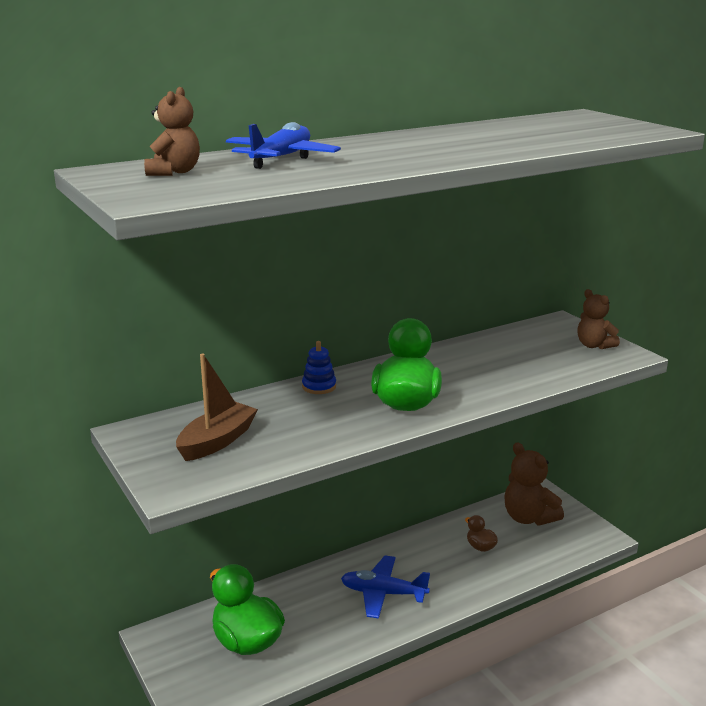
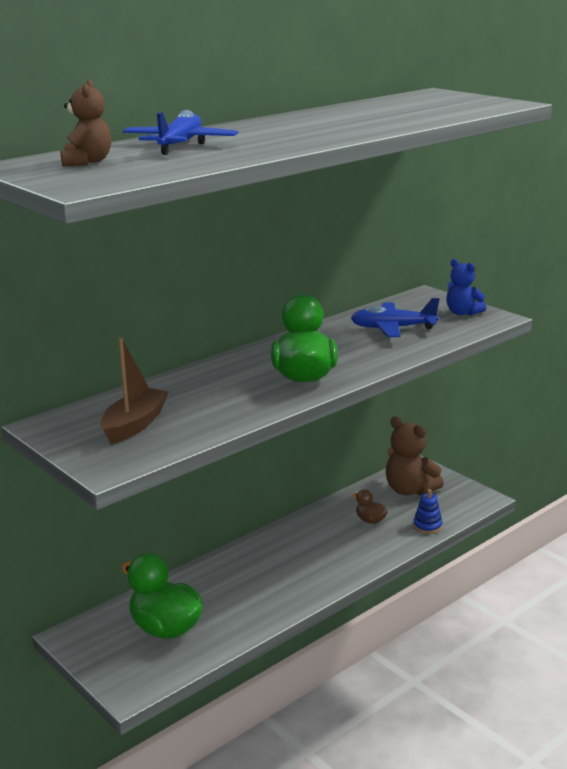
camera: 10 degrees left, 0 degrees up
blue stacking toy [302,341,336,394] -> blue stacking toy moved to [413,489,443,534]
blue plane [341,555,430,619] -> blue plane moved to [351,298,439,337]
brown teddy bear [577,289,620,349] -> blue teddy bear [446,259,486,316]

